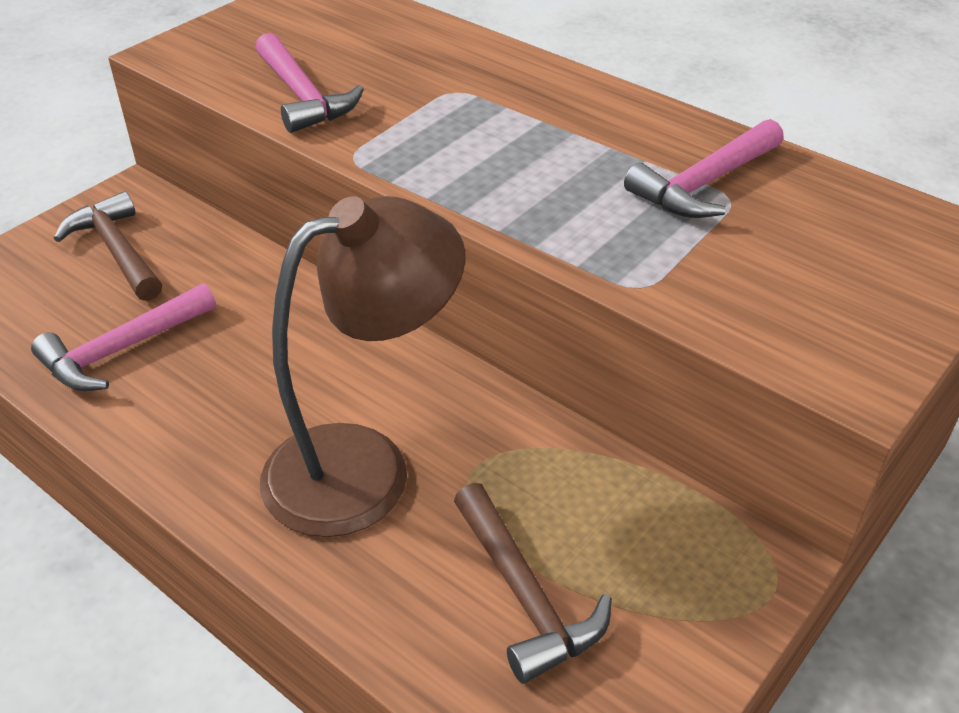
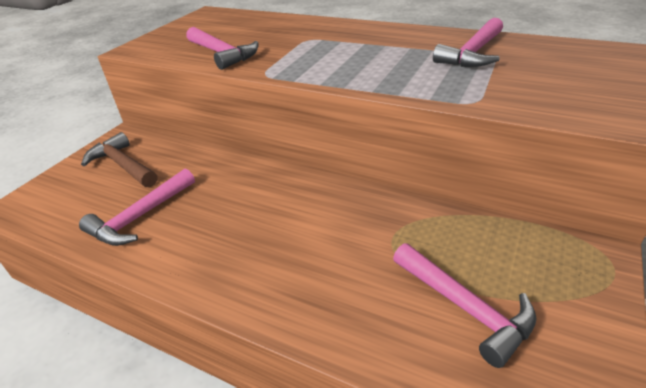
camera: 10 degrees left, 5 degrees down
brown lamp [260,196,465,537] -> none
brown hammer [454,483,612,684] -> pink hammer [393,243,537,368]

